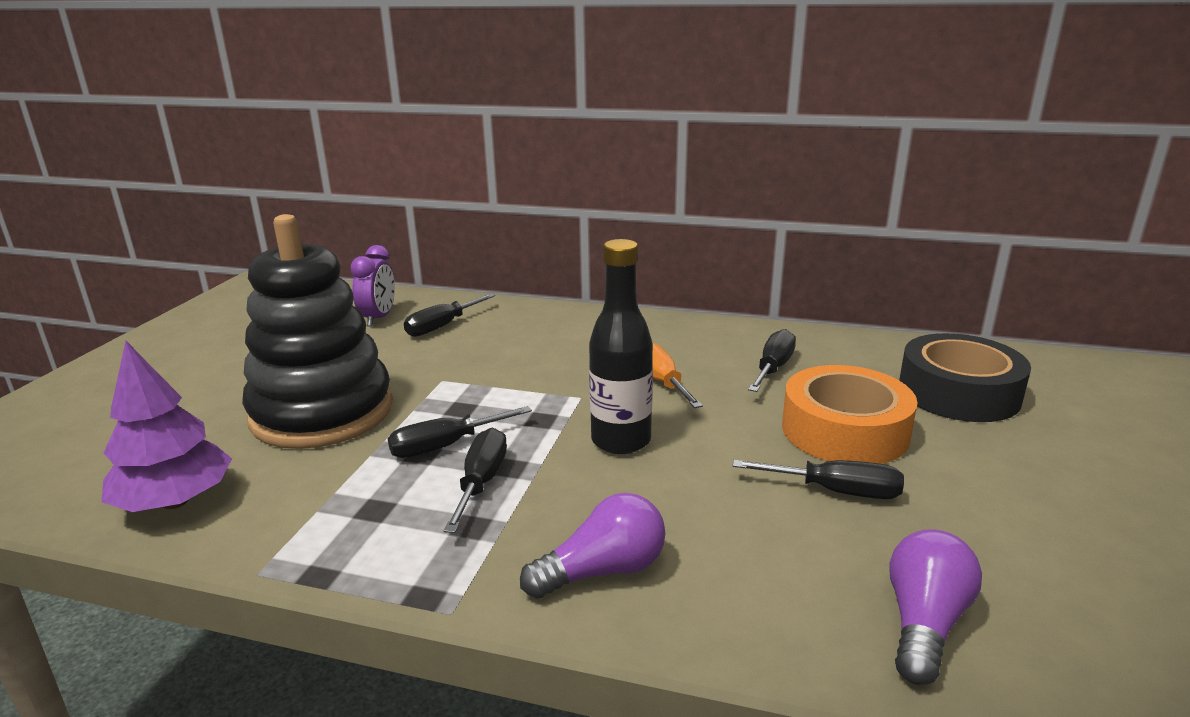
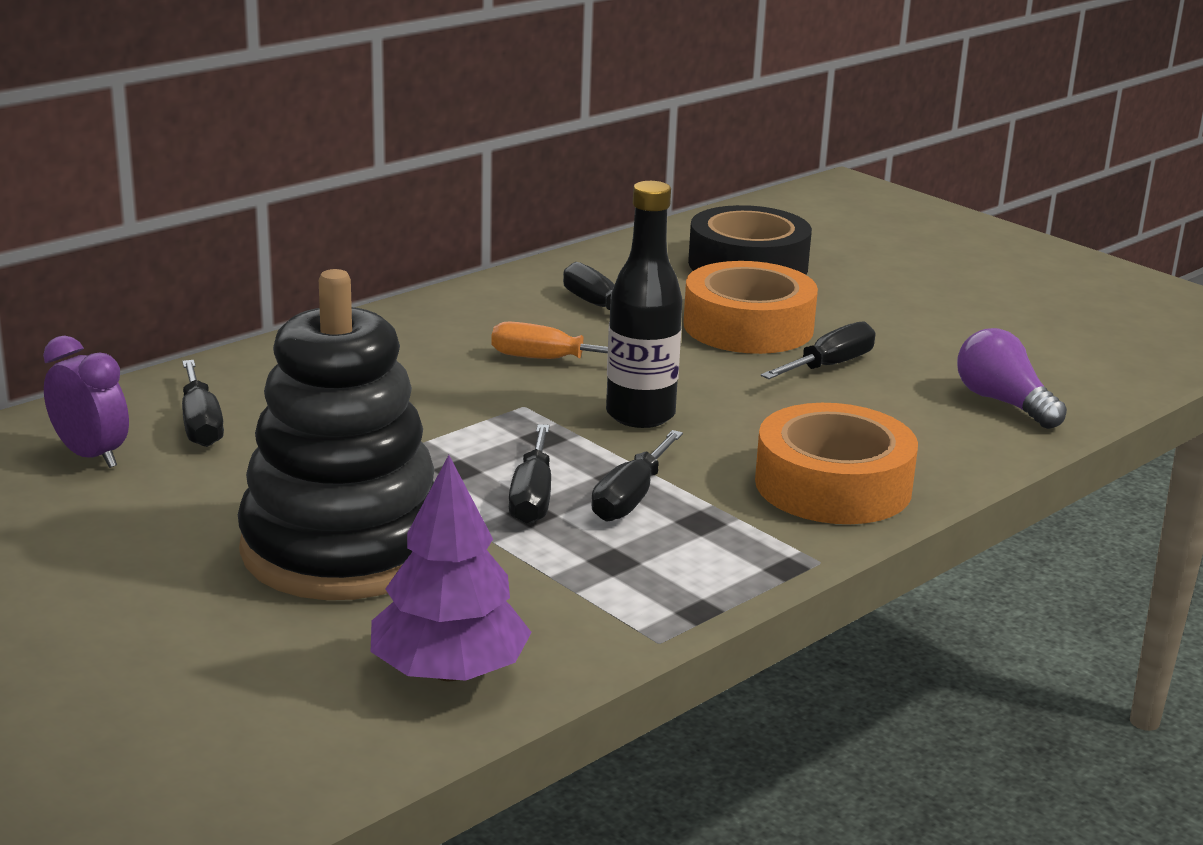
camera: 60 degrees left, 0 degrees up
black screwdriver [443,428,507,533] -> black screwdriver turned 105 degrees counterclockwise [591,430,683,521]
purple light bulb [520,493,665,598] -> orange tape [755,403,918,524]

